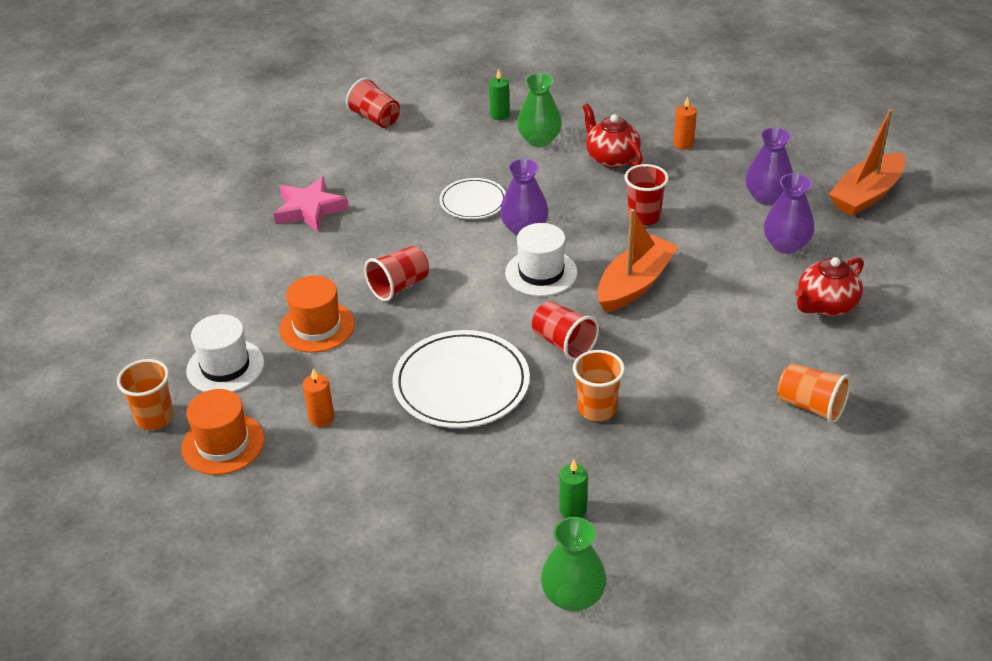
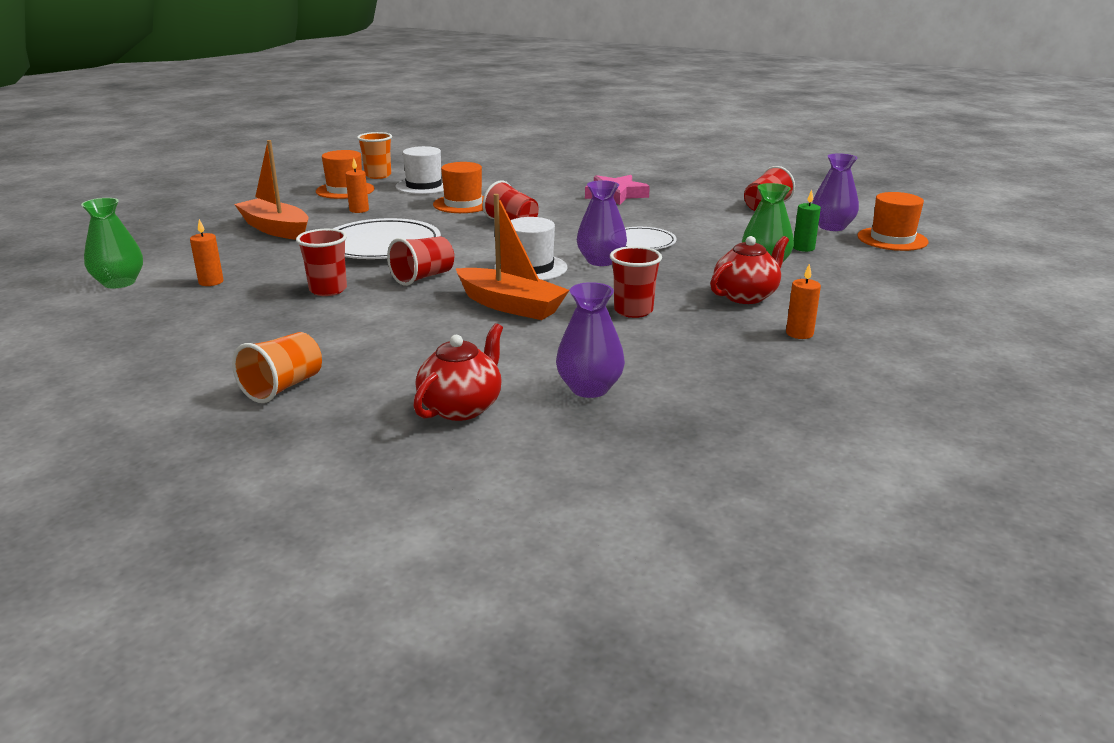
camera: 85 degrees right, 15 degrees down
green candle [559,460,588,518] -> orange candle [190,219,224,286]
orange cup [573,350,625,421] -> red cup [296,229,347,296]
purple vase [745,127,793,205] -> purple vase moved to [812,153,859,231]
red teapot [795,257,864,316] -> red teapot turned 75 degrees clockwise [413,323,503,421]
orange boat [829,109,905,216] -> orange boat moved to [234,140,309,240]
none -> orange hat [857,192,928,251]

